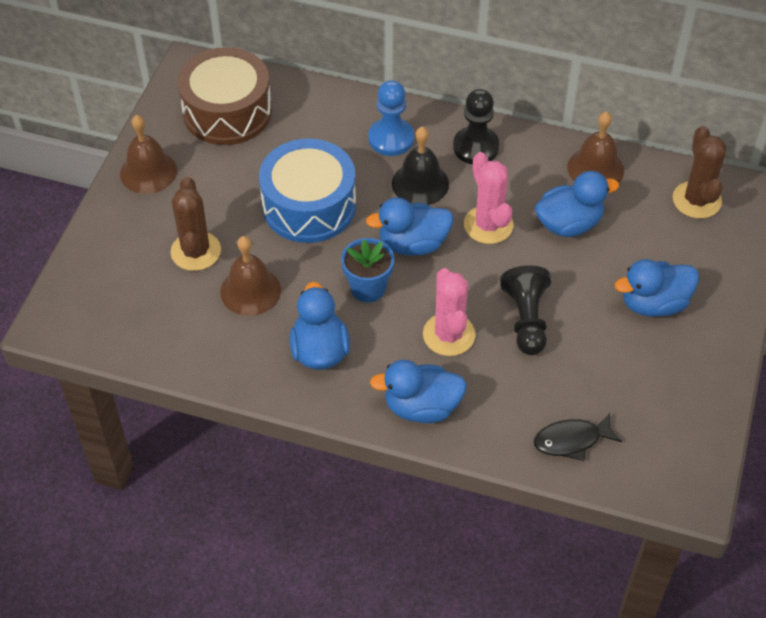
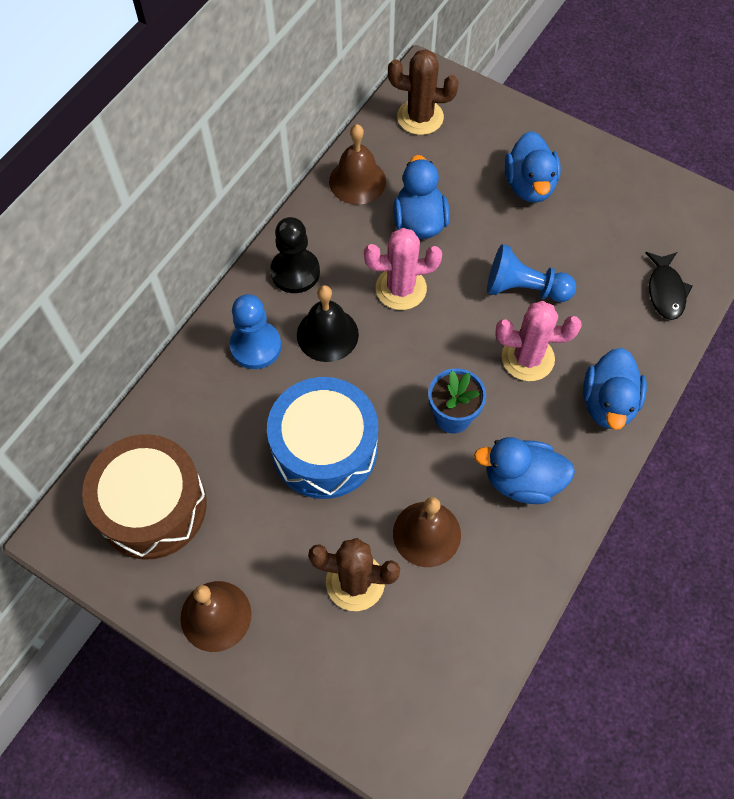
camera: 75 degrees left, 10 degrees up
blue duck [366,197,453,256] -> none
black pawn [500,265,551,355] -> blue pawn [487,244,576,302]

